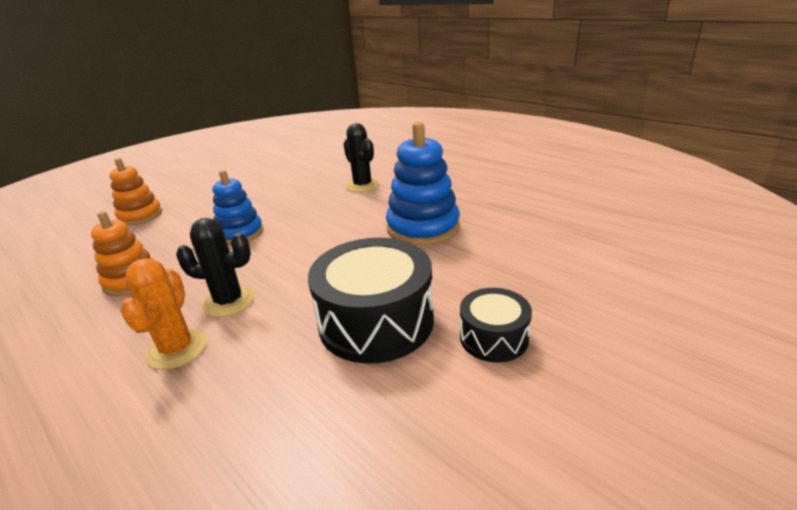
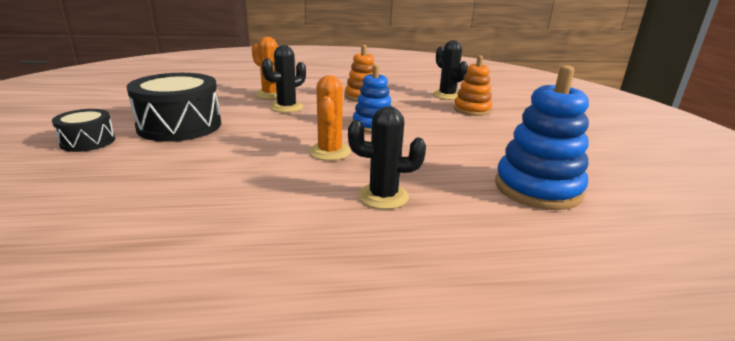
camera: 125 degrees right, 5 degrees down
blue stacking toy [386,122,460,246] -> blue stacking toy moved to [495,65,589,210]
none -> orange cactus [309,75,351,161]
none -> black cactus [433,40,468,100]

